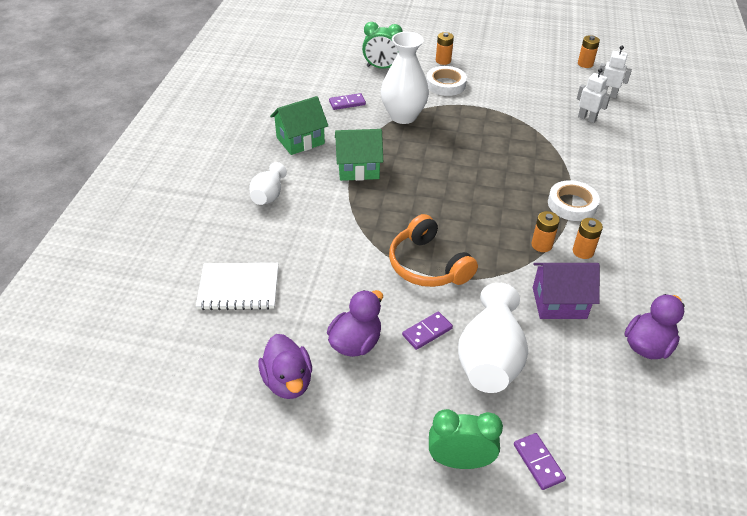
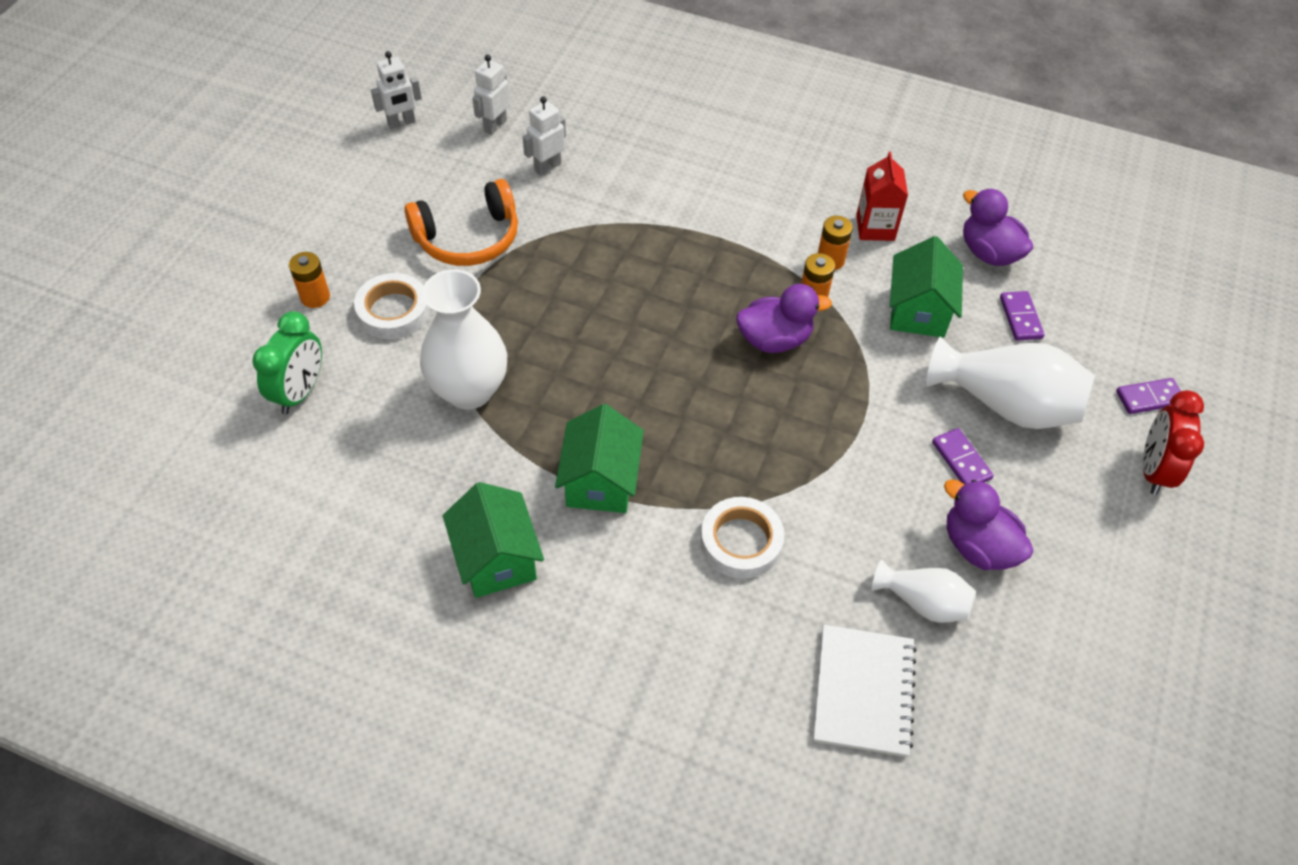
camera: 80 degrees left, 10 degrees up
white vase [250,162,287,205] -> white vase moved to [872,559,976,623]
purple duck [258,334,312,399] -> purple duck moved to [736,284,832,353]
purple domino [329,93,366,110] -> purple domino moved to [1000,291,1045,341]
orange headphones [389,214,478,287] -> orange headphones moved to [404,179,518,266]
green clock [429,409,503,469] -> red clock [1143,390,1204,495]
purple house [533,263,600,319] -> green house [890,236,963,338]
white tape [548,180,600,221] -> white tape moved to [700,497,784,579]
orange battery [578,35,600,68] -> white robot [371,51,422,129]
none -> red carton [856,151,908,241]

